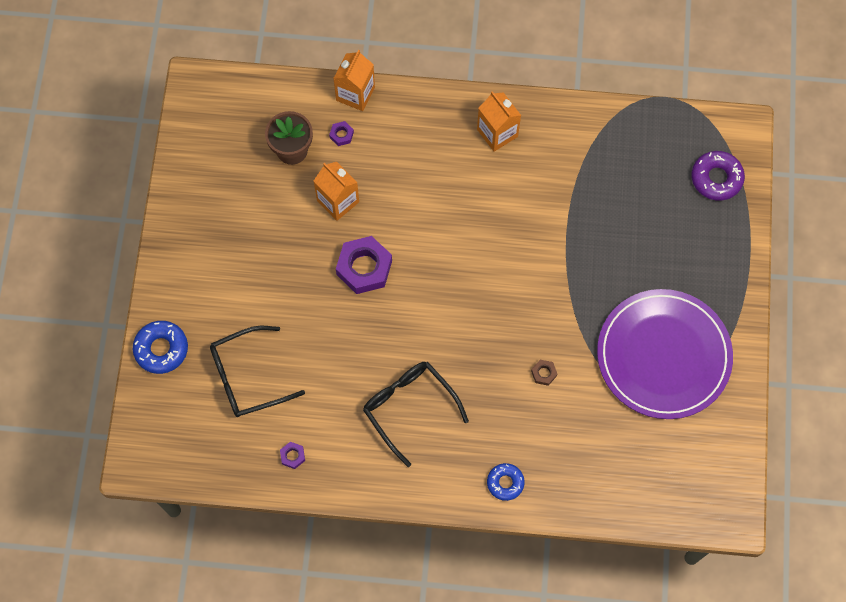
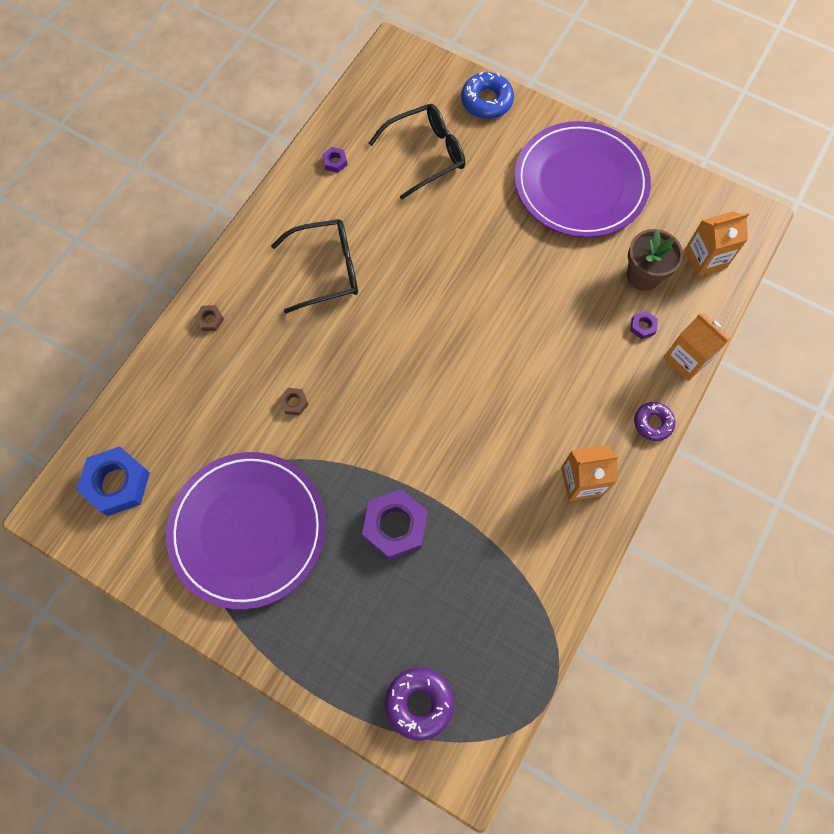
camera: 115 degrees right, 0 degrees up
black glasses [210,326,305,417] -> black glasses turned 60 degrees clockwise [369,104,465,200]
orange carton [314,162,359,221] -> orange carton moved to [685,211,749,276]
purple nut [336,236,392,294] -> purple nut moved to [362,489,428,560]
blue donut [487,463,525,501] -> brown nut [195,305,224,331]
none -> blue nut [77,446,150,516]
none -> purple plate [514,121,651,238]
none -> purple donut [634,402,676,441]

